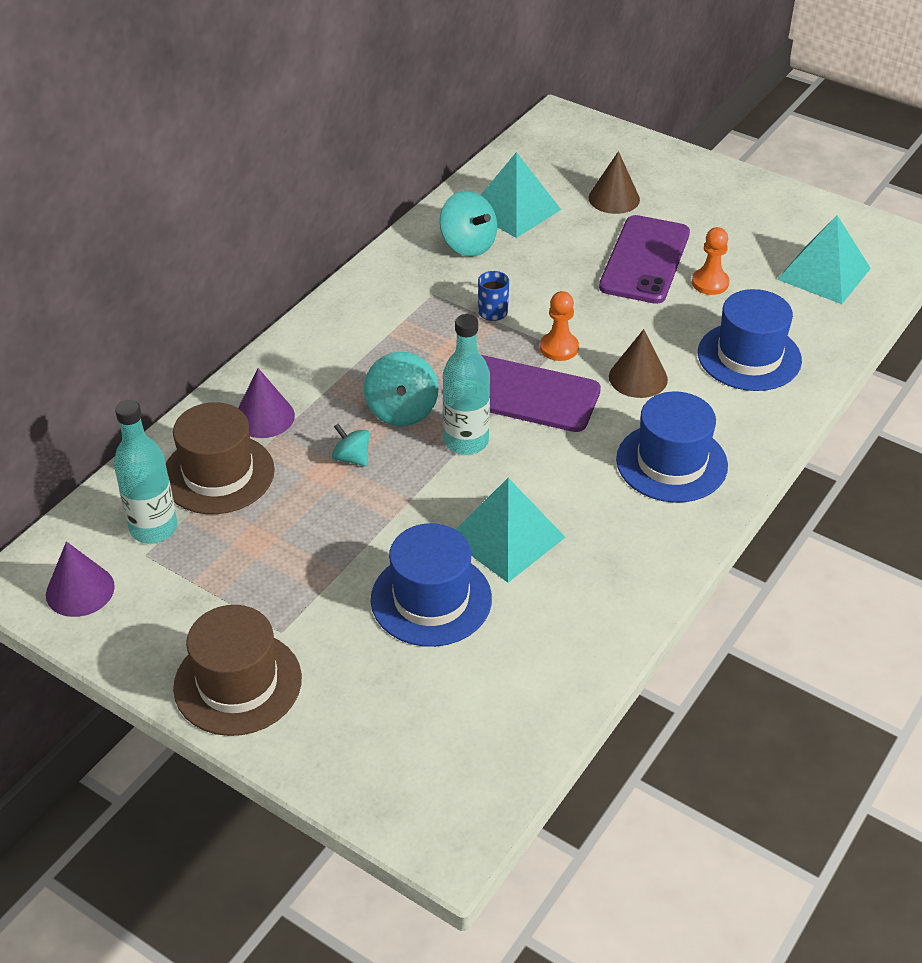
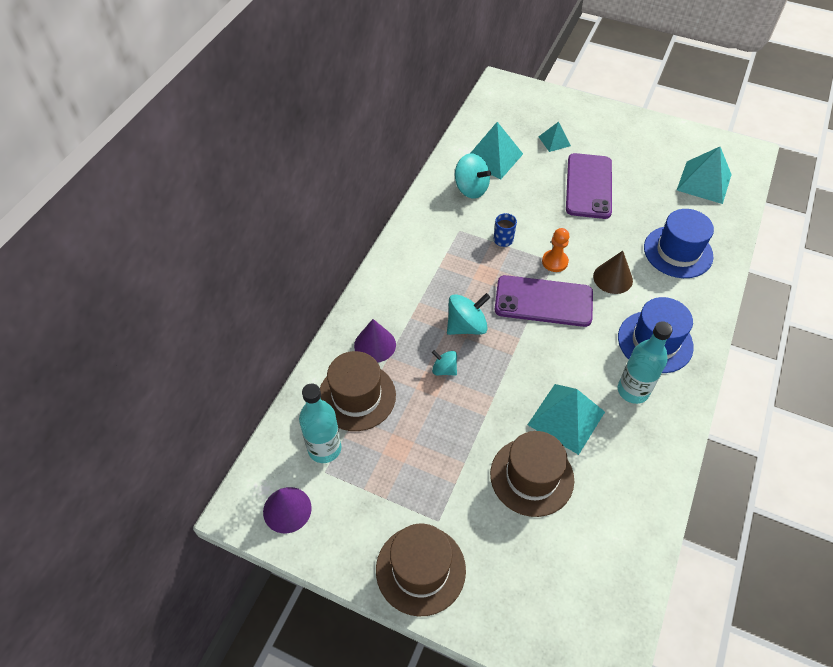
camera: 10 degrees left, 10 degrees up
turquoise spinning top [364,352,439,426] -> turquoise spinning top turned 105 degrees counterclockwise [447,293,490,335]
blue hat [371,523,492,647] -> brown hat [490,431,574,517]
turquoise bottle [443,314,490,455] -> turquoise bottle moved to [618,321,673,404]
brown cone [589,151,640,214] -> turquoise pyramid [539,122,571,152]
orange pawn [692,227,729,295] -> none

